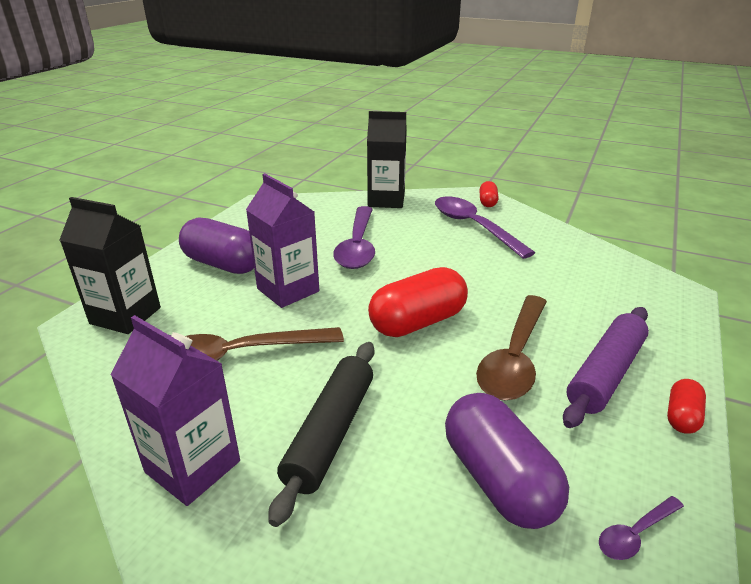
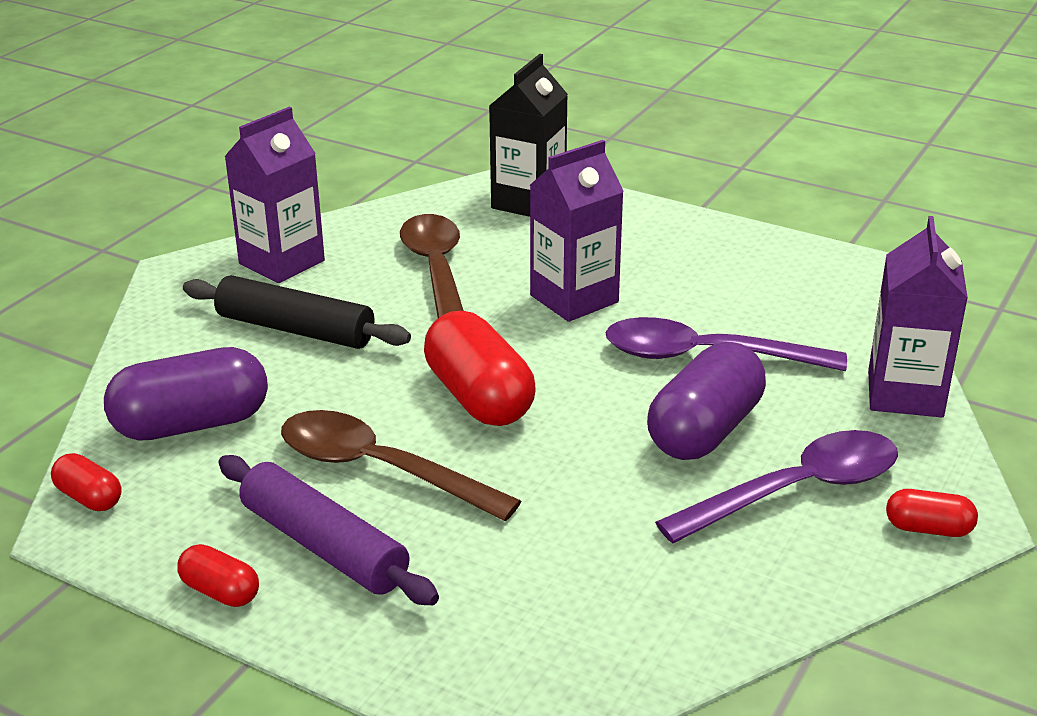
camera: 95 degrees right, 0 degrees up
purple capsule [179,217,254,274] -> purple capsule moved to [647,342,766,460]
black carton [367,111,407,208] -> purple carton [868,216,968,417]
purple spoon [599,496,684,560] -> red capsule [51,453,122,511]

